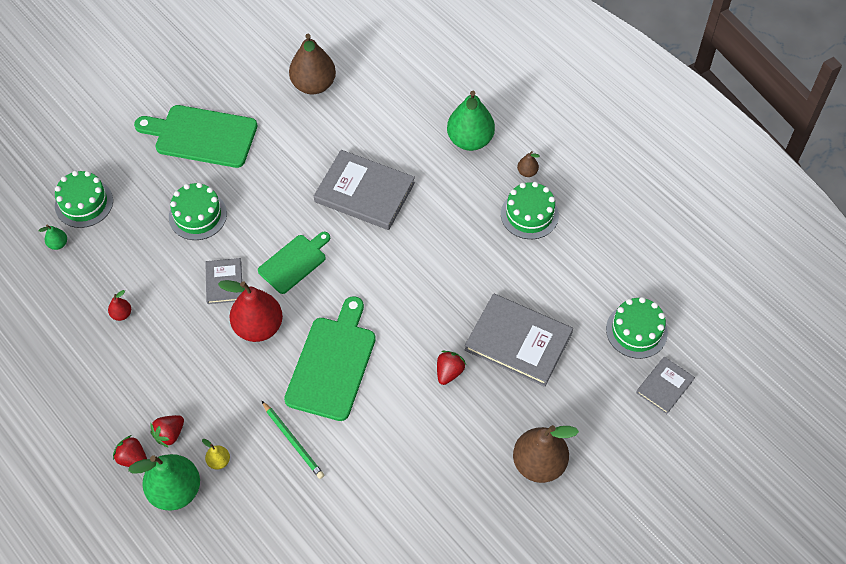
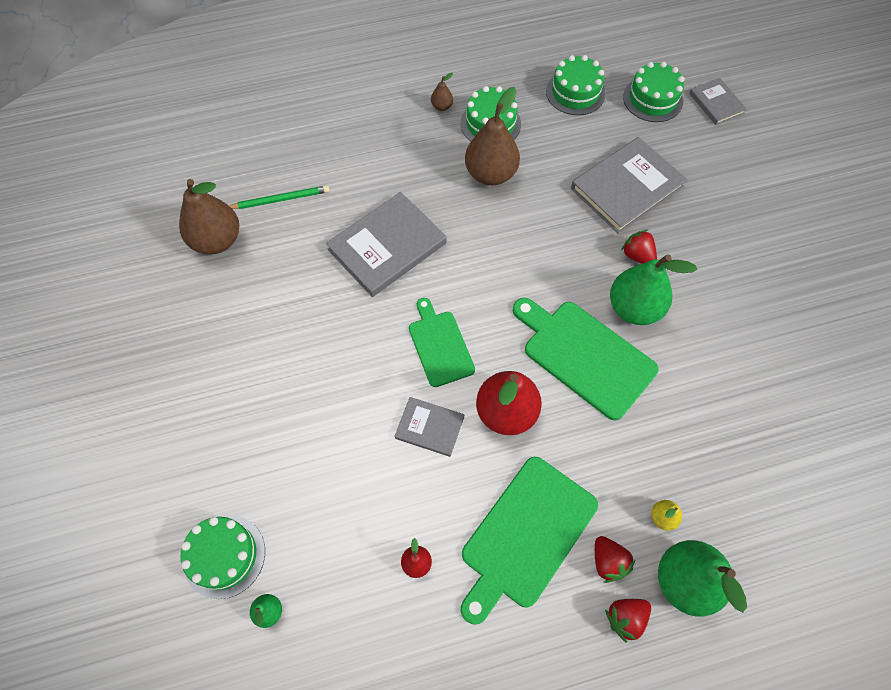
camera: 65 degrees left, 5 degrees up
green cutting board [134,105,258,168] -> green cutting board moved to [461,457,598,625]
green cake [169,182,227,240] -> green cake moved to [546,55,606,115]
green pencil [262,401,324,479] -> green pencil moved to [230,185,330,209]
green pear [447,91,495,151] -> green pear moved to [610,254,697,325]
brown pear [513,425,579,483] -> brown pear moved to [465,87,520,185]

